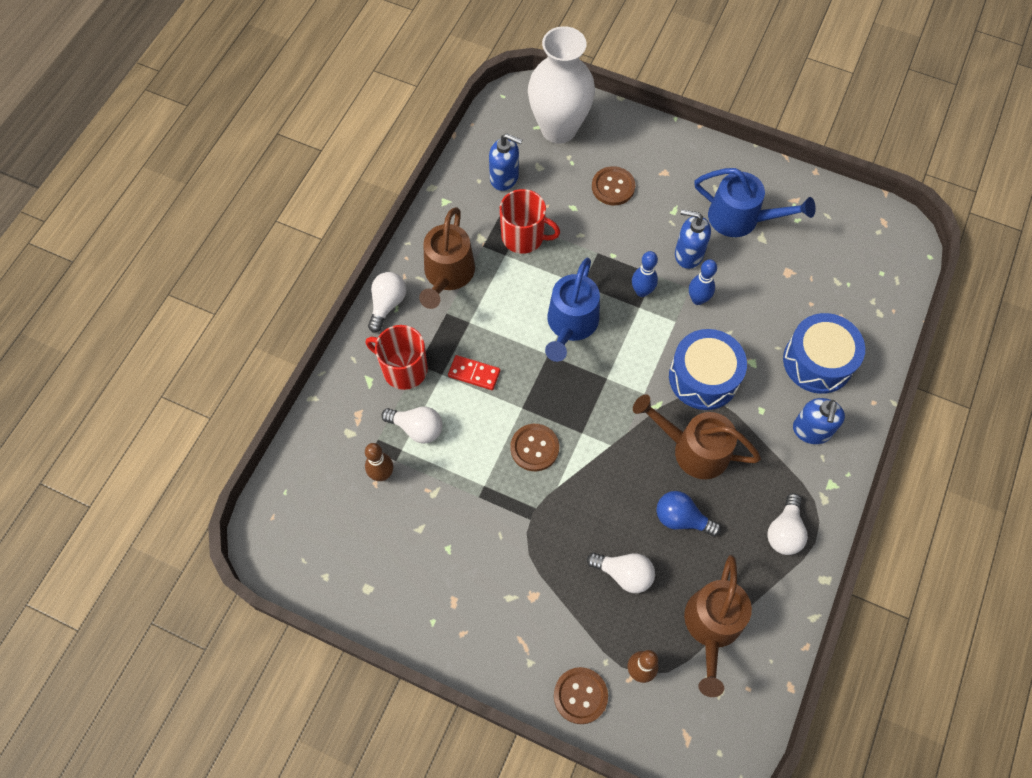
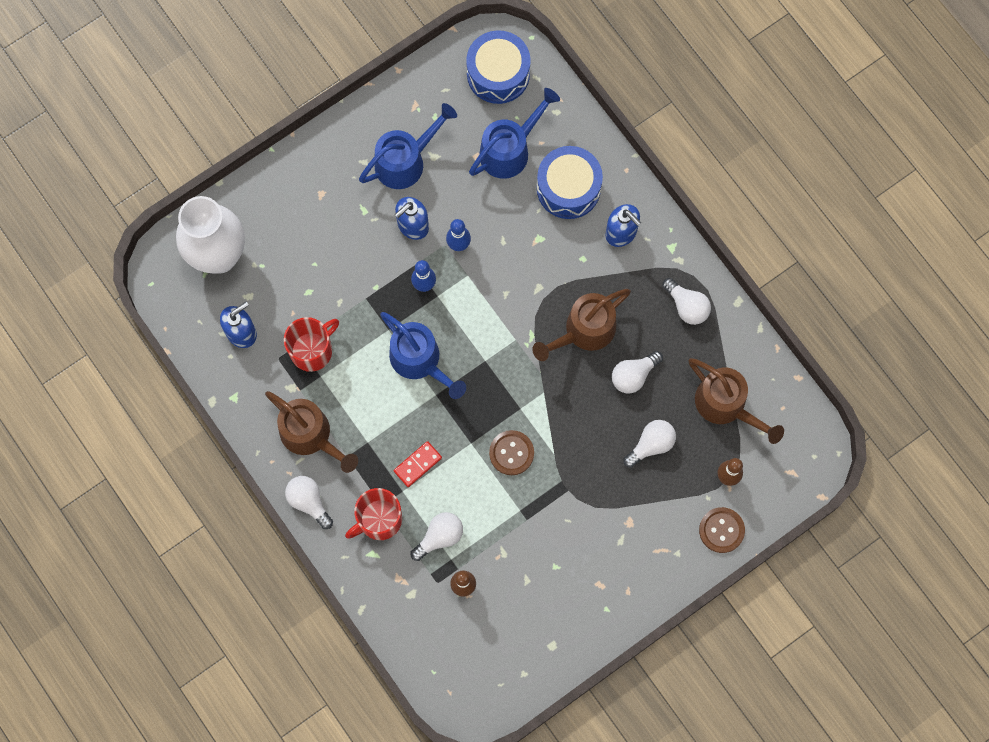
camera: 60 degrees left, 10 degrees up
brown button [592,166,635,205] -> none
blue light bulb [656,491,721,537] -> white light bulb [612,351,663,394]
blue drum [669,329,747,410] -> blue drum moved to [466,30,531,104]
none -> blue watering can [469,88,560,179]

